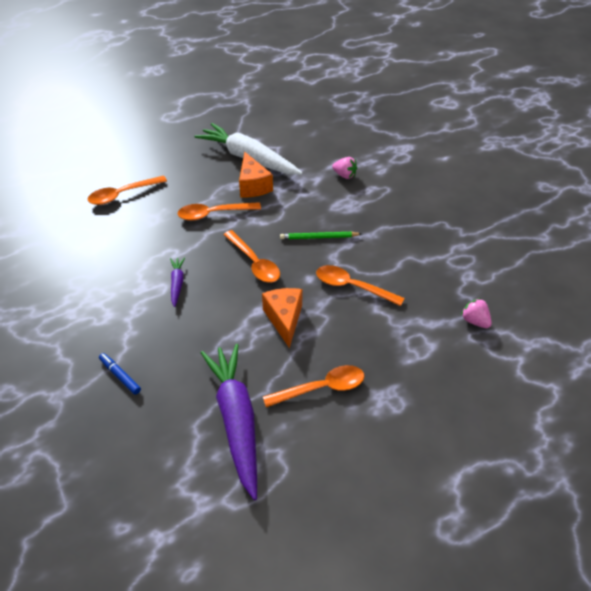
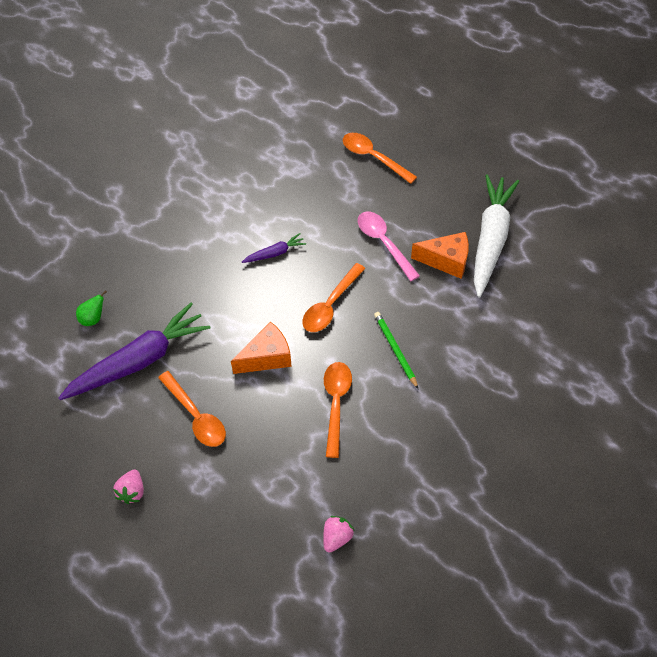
camera: 70 degrees right, 10 degrees up
blue marker [99,353,141,395] -> none
orange spoon [178,202,261,221] -> pink spoon [358,211,420,281]
orange cheese [239,152,273,198] -> orange cheese turned 135 degrees counterclockwise [411,232,469,279]
pink strawberry [332,157,357,179] -> pink strawberry moved to [113,469,144,504]
none -> green pear [76,290,107,326]

